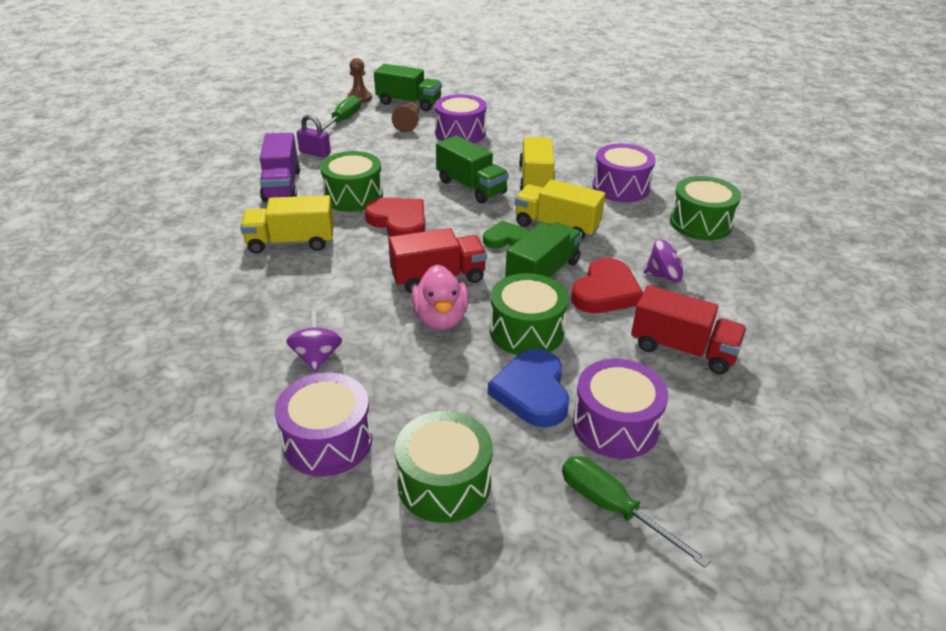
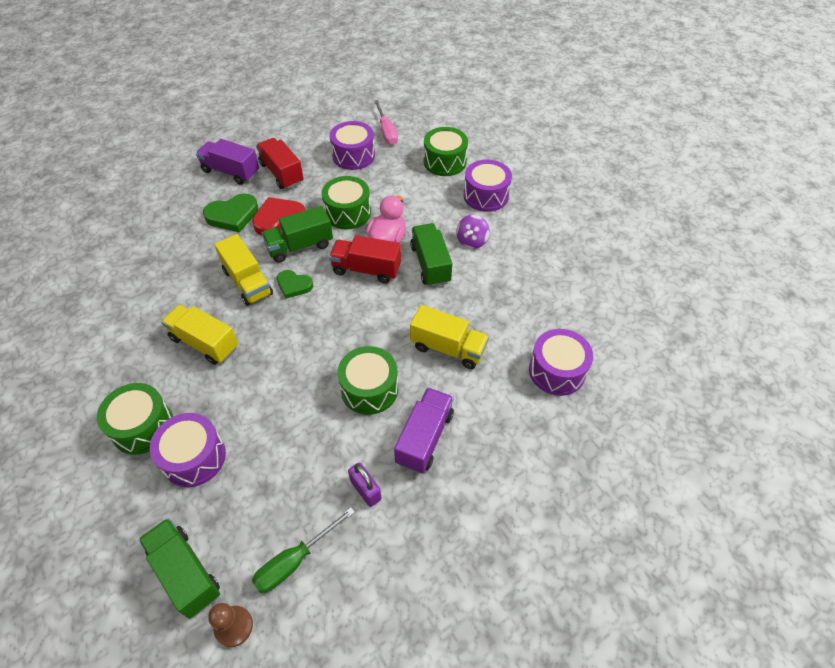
camera: 150 degrees left, 15 degrees up
red heart [365,198,425,237] -> none
brown pawn [392,103,419,133] -> none
green truck [436,135,509,203] -> green truck moved to [410,223,452,287]
blue heart [488,349,569,427] -> none
yellow truck [519,137,555,191] -> yellow truck turned 90 degrees clockwise [161,305,238,365]
green screwdriver [562,456,711,568] -> pink screwdriver [374,100,398,145]
purple drum [592,144,656,202] -> purple drum moved to [529,329,593,396]
purple spinning top [644,239,694,282] -> green heart [203,194,258,232]
green drum [670,176,741,240] -> green drum moved to [97,383,173,455]
none -> purple truck [196,139,259,185]

